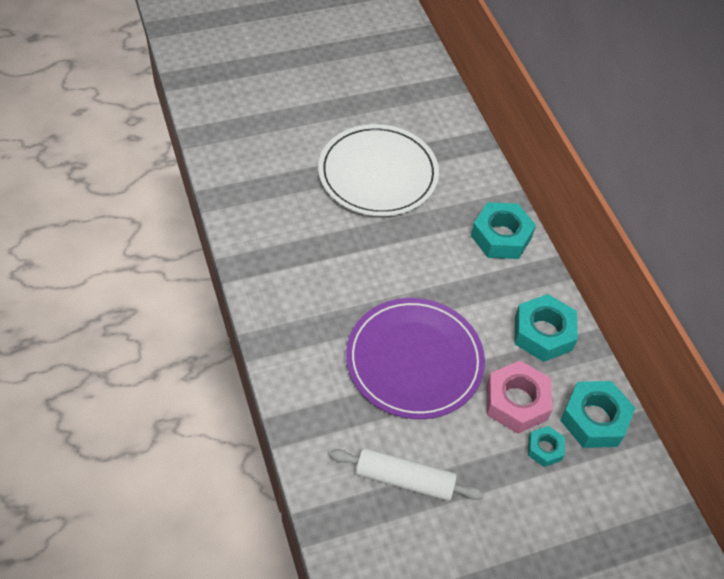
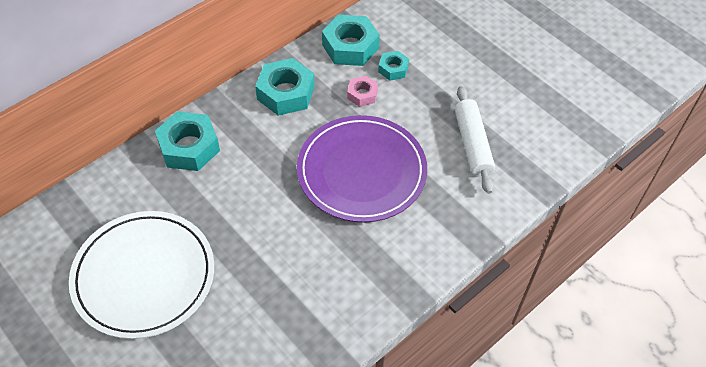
camera: 110 degrees left, 0 degrees up
pink nut [487,361,553,434] -> pink nut [347,75,378,107], size x0.55

